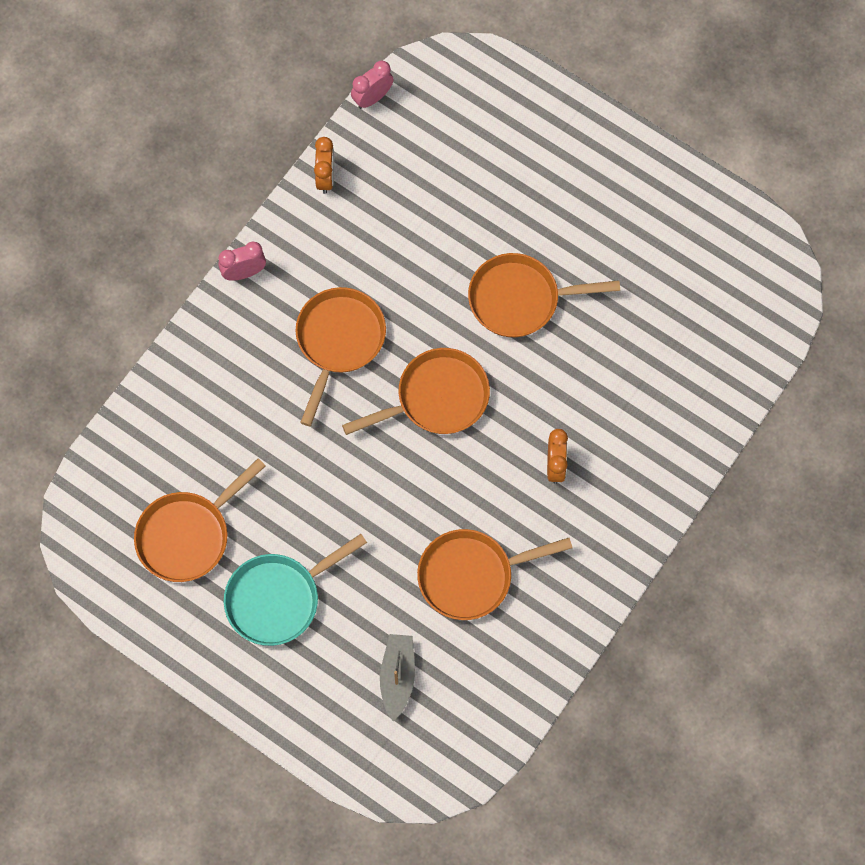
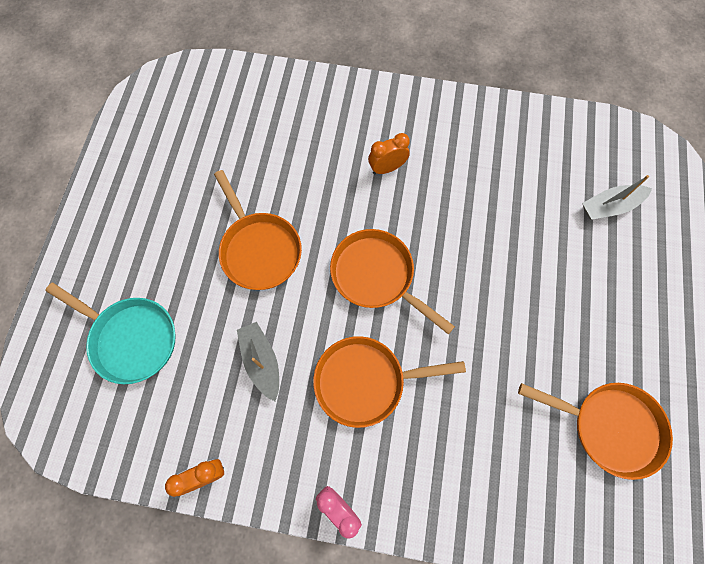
camera: 115 degrees left, 0 degrees up
turquoise pan [224,534,367,646] -> turquoise pan moved to [46,283,175,384]
pink clock [351,61,394,109] -> none
orange pan [417,529,572,620] -> none
none -> grey boat [237,322,279,401]

